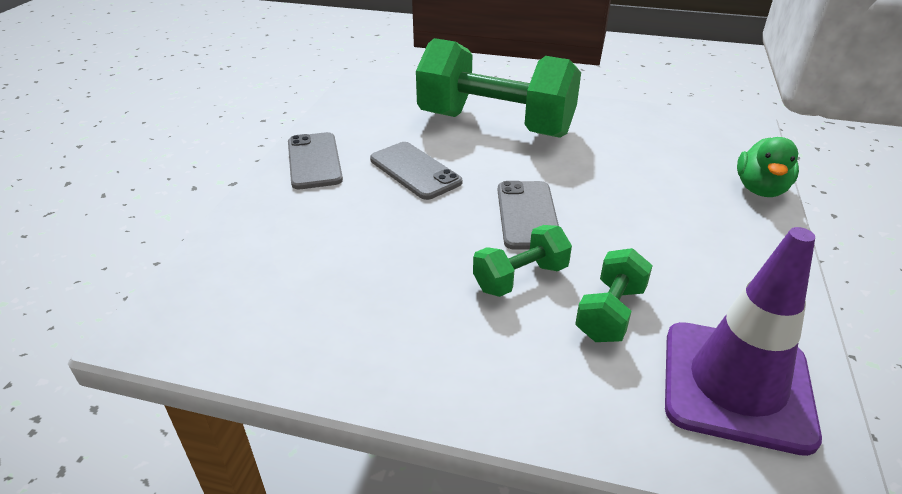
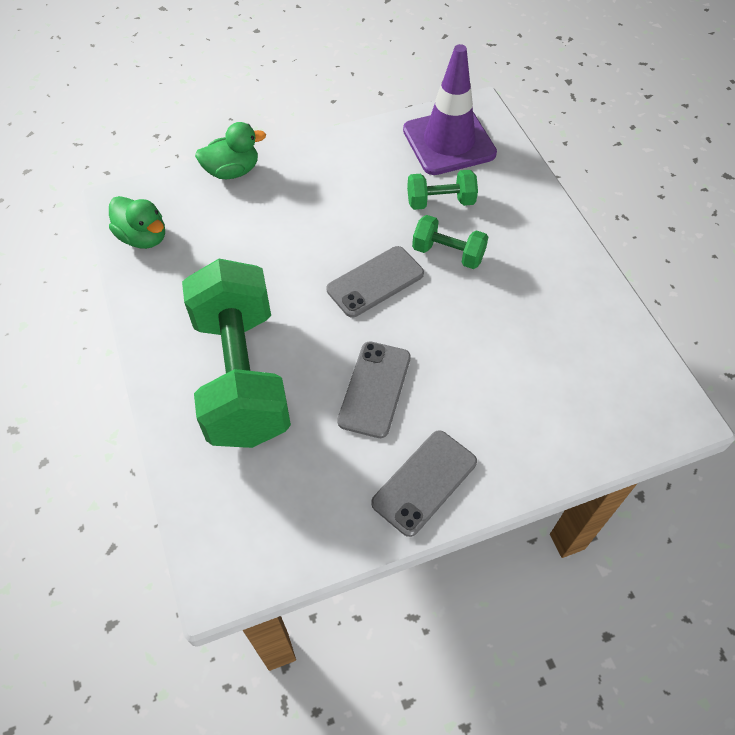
camera: 125 degrees left, 20 degrees up
none -> green duck [109,196,165,249]

